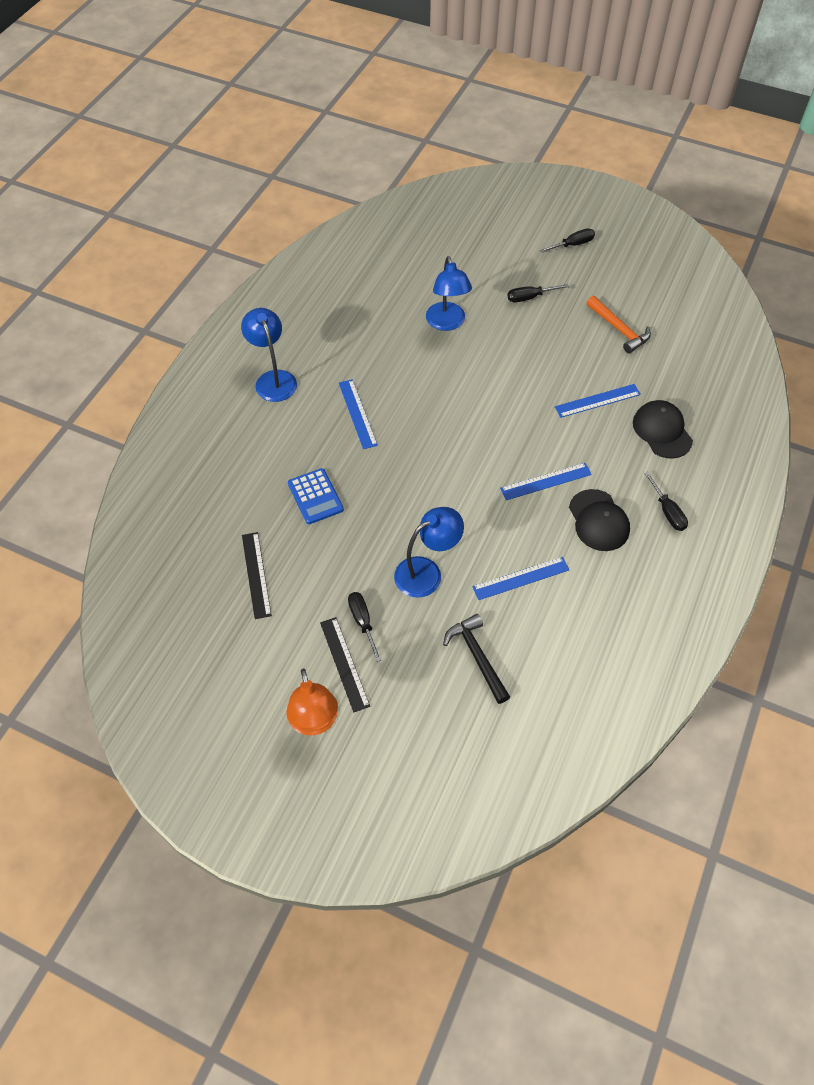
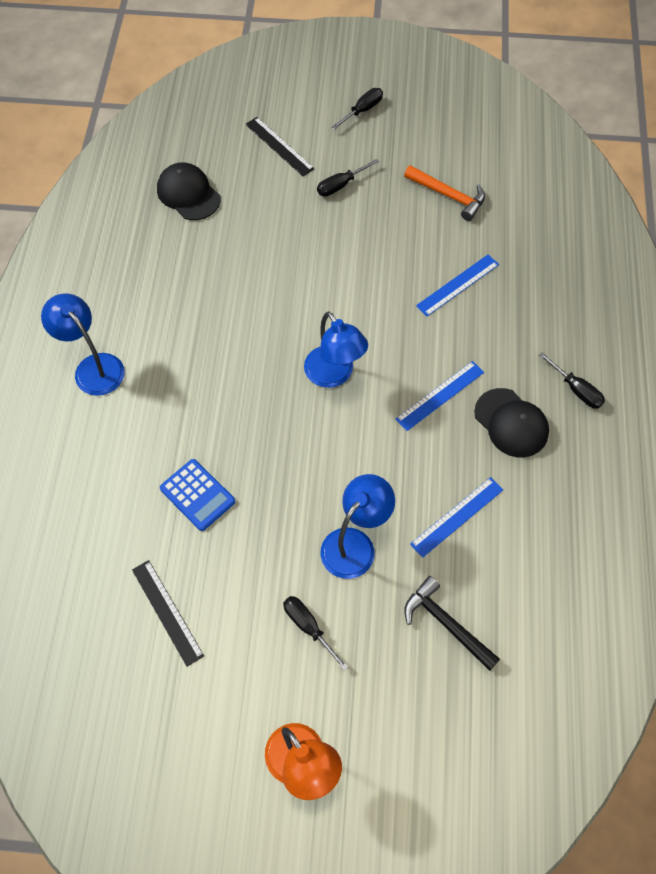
camera: 20 degrees left, 5 degrees up
black ruler [320,617,370,712] -> black ruler moved to [245,117,315,176]
blue ruler [339,379,378,449] -> none
blue lamp [426,256,472,331] -> blue lamp moved to [304,311,368,388]
black cap [633,400,693,459] -> black cap moved to [157,162,221,220]

